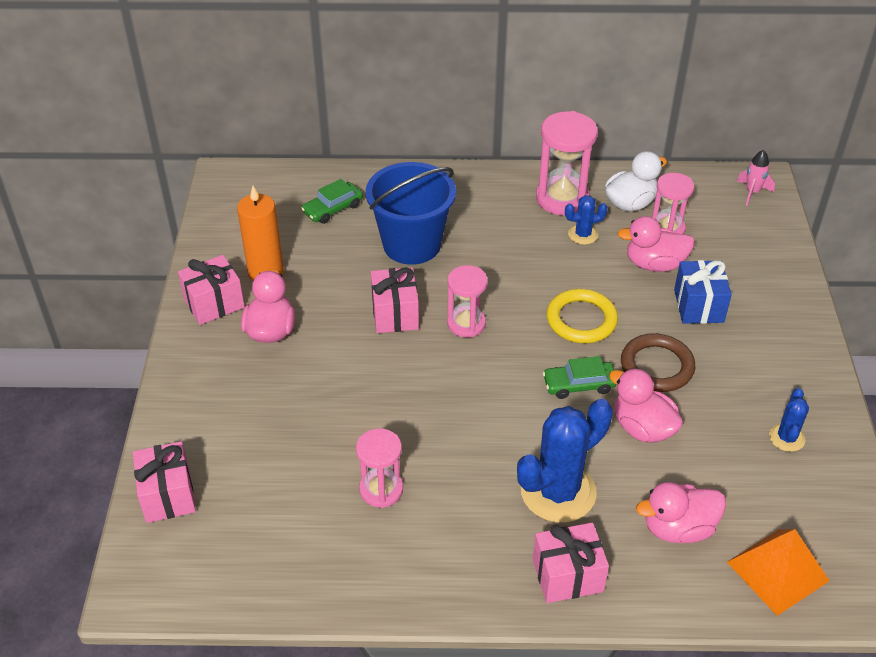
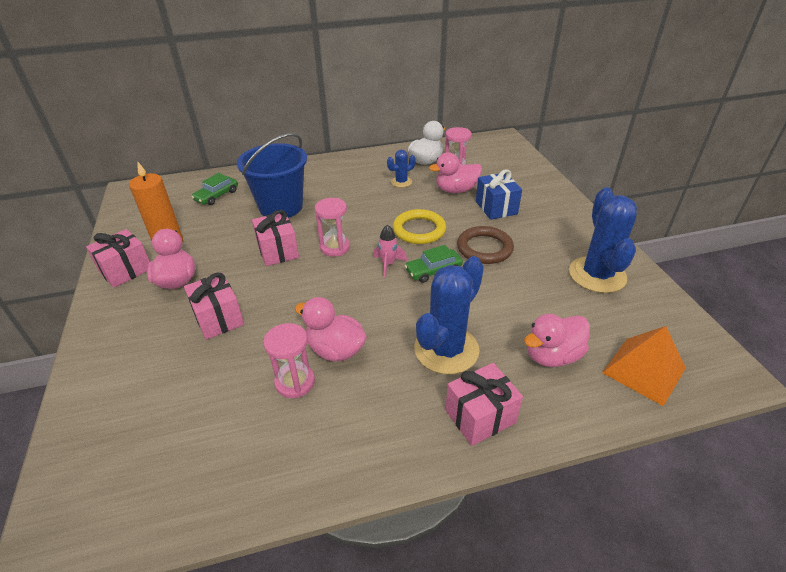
camera: 15 degrees left, 5 degrees down
pink gift [133,441,196,523] -> pink gift moved to [184,273,244,340]
pink hourglass [536,111,598,215] -> none
pink duck [609,368,683,443] -> pink duck moved to [295,297,367,361]
pink rocket [736,150,775,206] -> pink rocket moved to [373,224,407,278]
blue cactus [769,388,809,452] -> blue cactus [569,187,637,293], size x2.03

